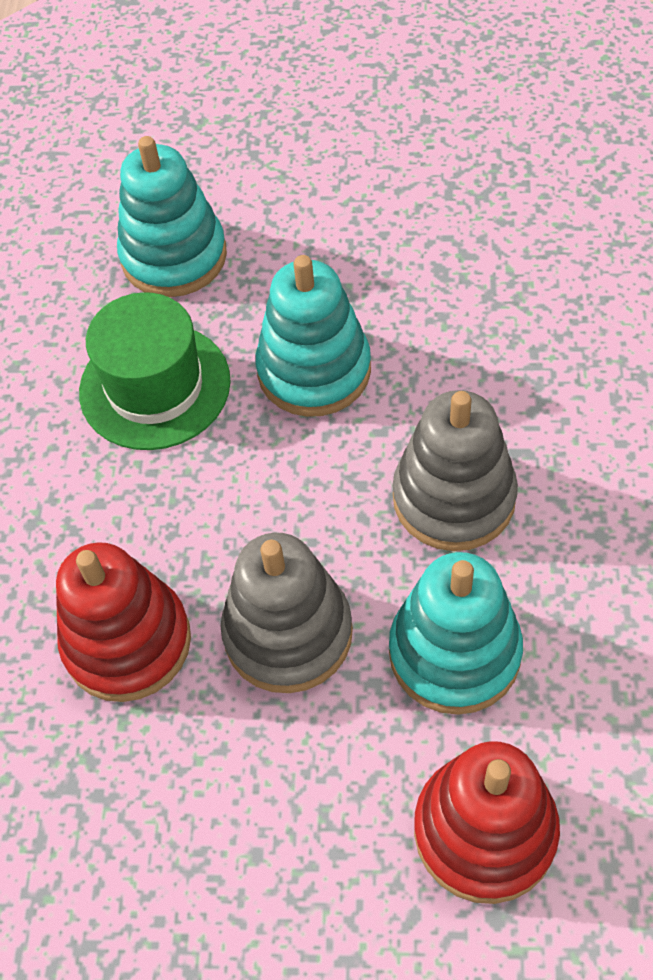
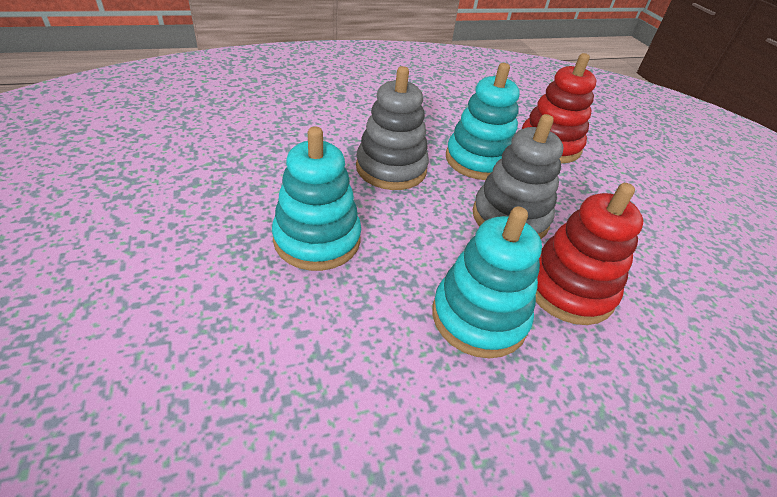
camera: 120 degrees left, 15 degrees down
green hat [79,292,231,450] -> none
turquoise stacking toy [117,136,227,297] -> turquoise stacking toy moved to [432,207,542,358]

